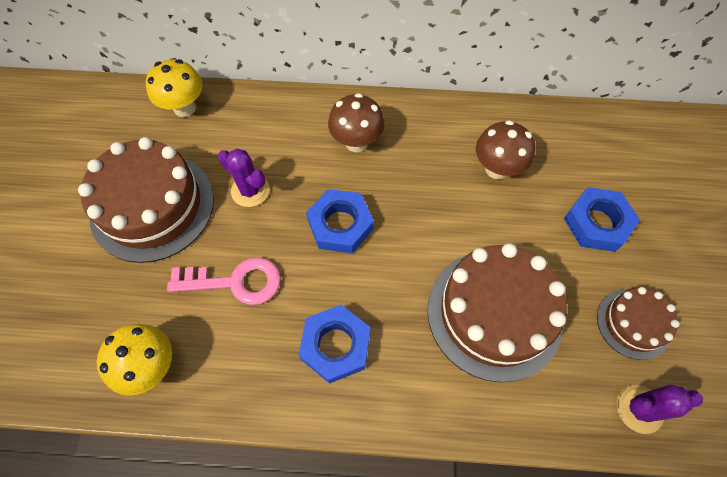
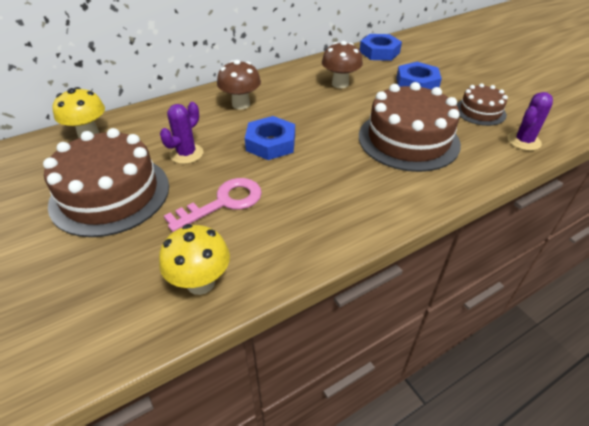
camera: 35 degrees left, 20 degrees down
purple cactus [218,149,270,207] -> purple cactus turned 60 degrees counterclockwise [160,102,203,164]
blue nut [299,305,371,384] -> blue nut moved to [360,34,402,61]

